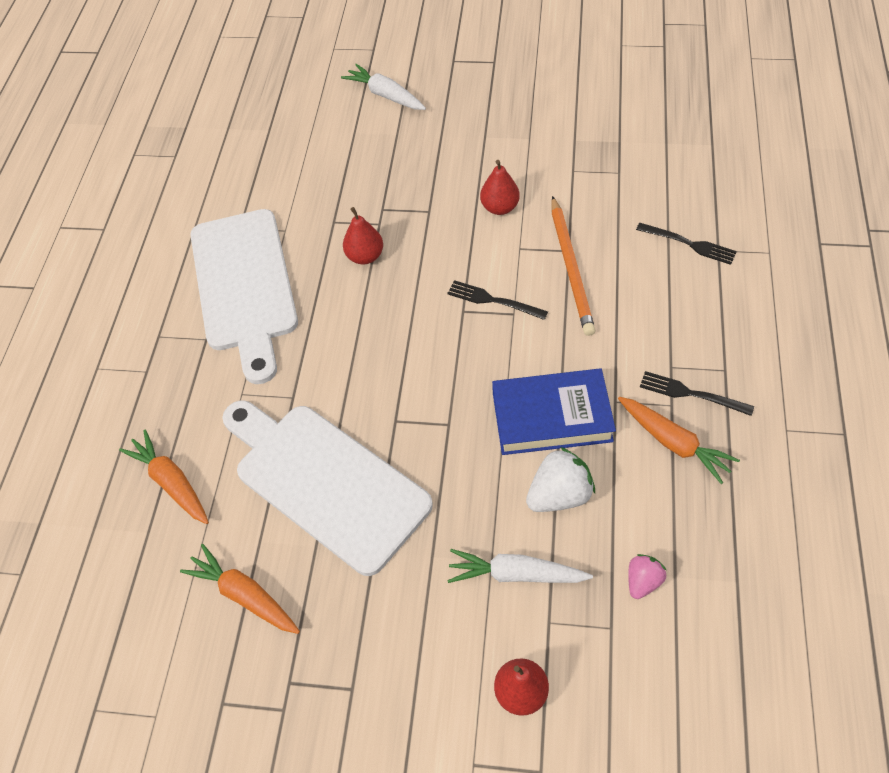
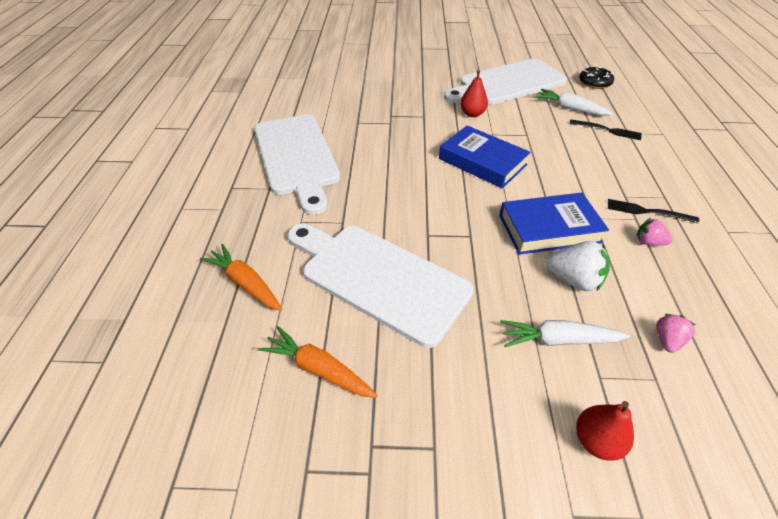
camera: 10 degrees left, 10 degrees down
white carrot [341,64,426,110] -> white carrot moved to [535,89,613,116]
red pear [343,207,383,264] -> none
black fork [447,280,548,320] -> blue book [439,125,531,188]
white strawberry [526,447,595,512] -> white strawberry turned 60 degrees clockwise [546,241,610,291]
orange pencil [551,196,595,336] -> none
orange carrot [618,397,740,484] -> pink strawberry [636,218,672,246]
none -> white cutting board [444,58,567,105]
none -> black donut [579,66,614,89]

